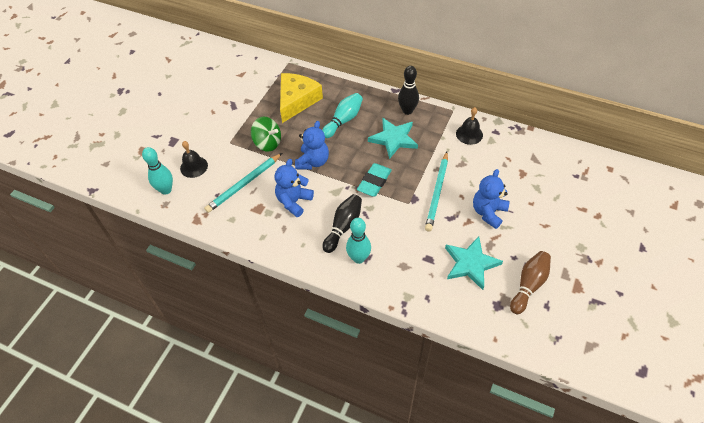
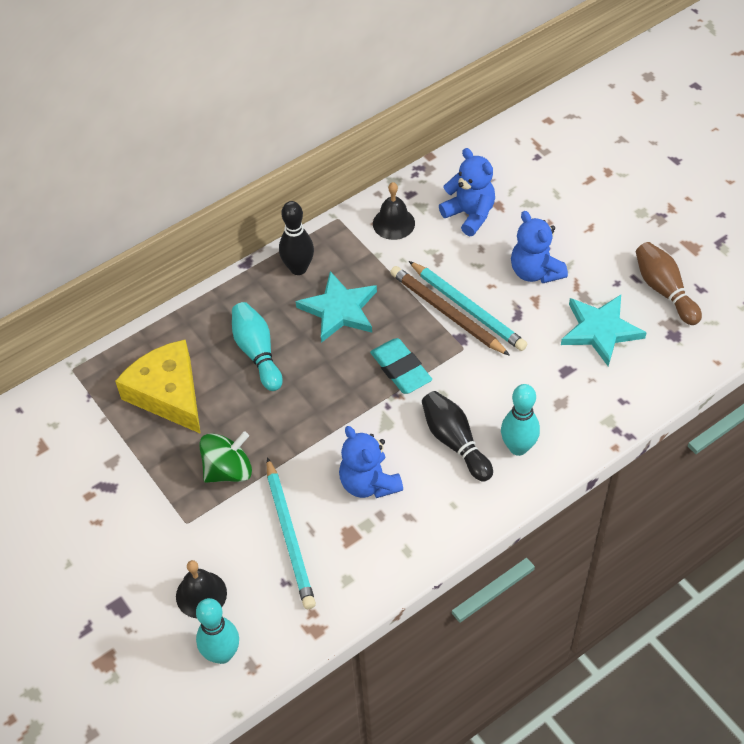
camera: 60 degrees left, 0 degrees up
blue teddy bear [295,121,329,170] -> blue teddy bear moved to [439,148,495,236]
none -> brown pencil [390,266,510,356]

